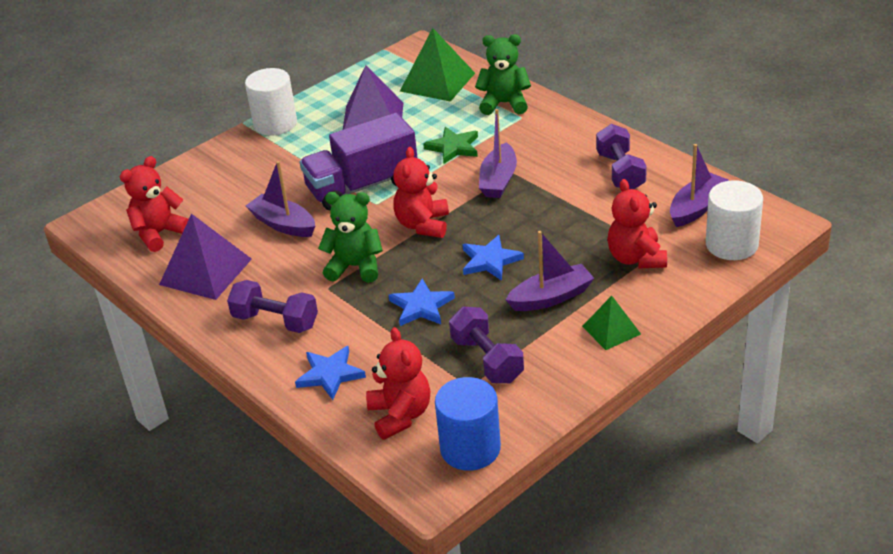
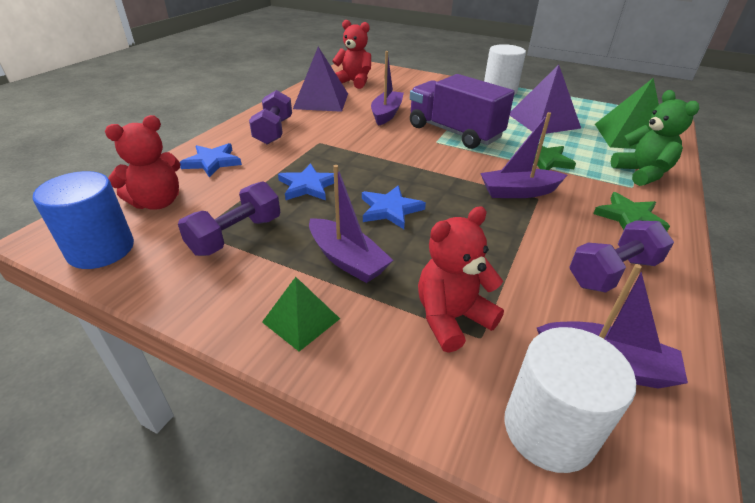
camera: 65 degrees right, 0 degrees up
green teddy bear [318,192,383,283] -> none
red teddy bear [393,147,449,238] -> none
none -> green star [593,192,670,231]

